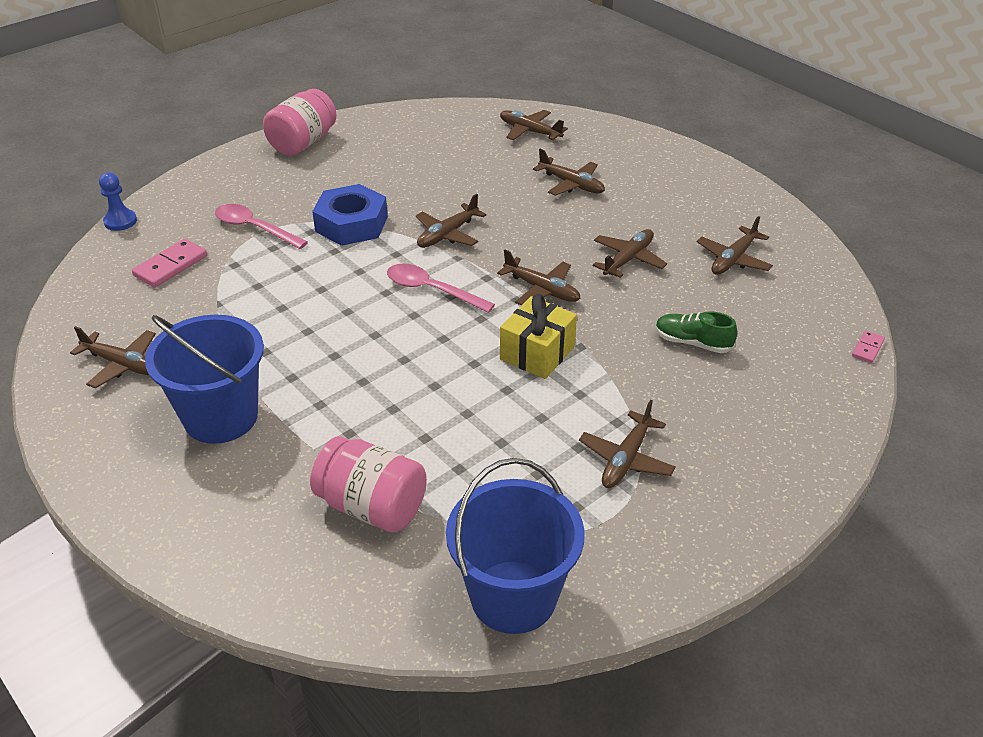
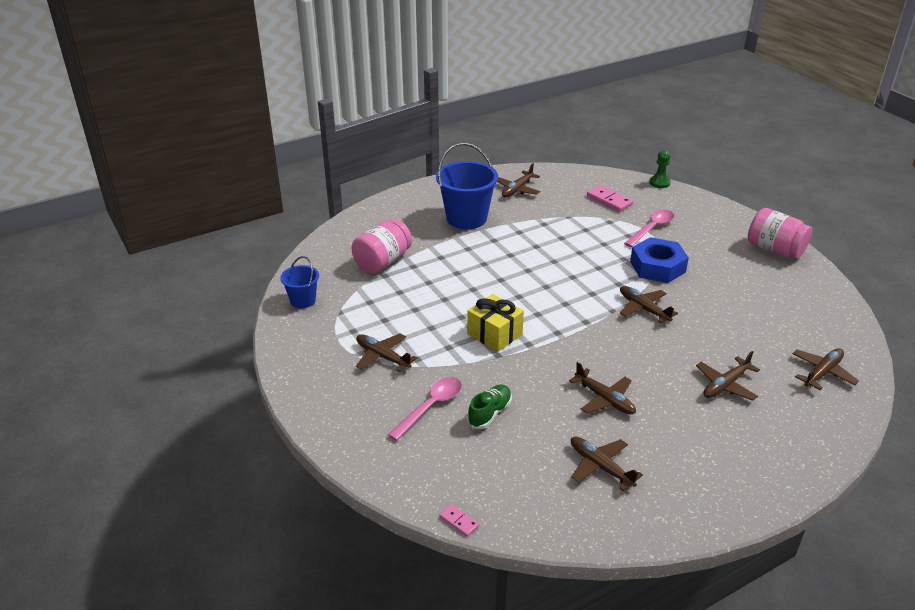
camera: 100 degrees right, 5 degrees down
blue pawn [99,172,137,231] -> green pawn [649,150,671,188]
pink spoon [387,264,495,313] -> pink spoon moved to [388,377,462,441]
blue bucket [446,458,585,634] -> blue bucket [280,256,319,308], size x0.55
brown plane [497,249,581,305] -> none

